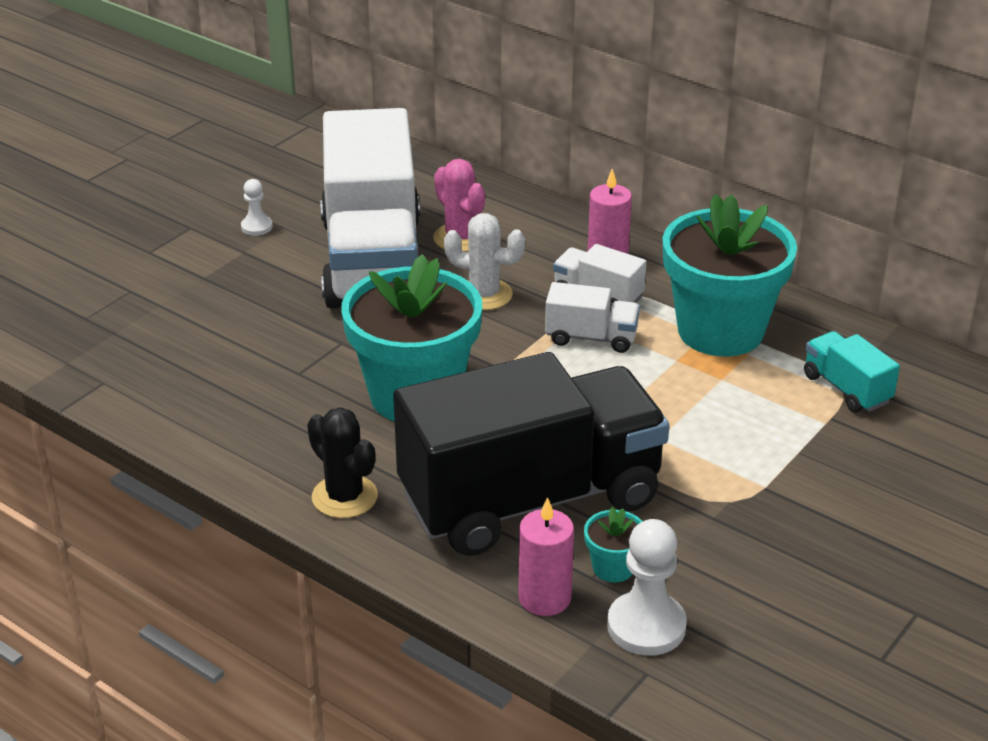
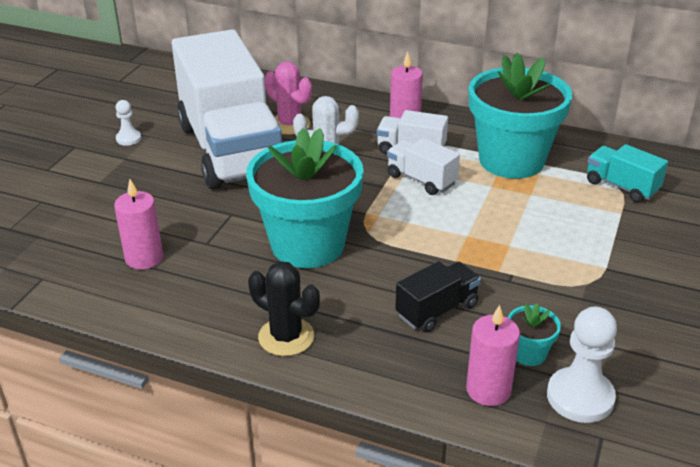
camera: 15 degrees left, 0 degrees up
black truck [393,352,669,556] -> black truck [395,261,481,332], size x0.41
white truck [545,282,640,353] -> white truck turned 135 degrees counterclockwise [387,138,460,195]
none -> pink candle [114,179,163,270]

